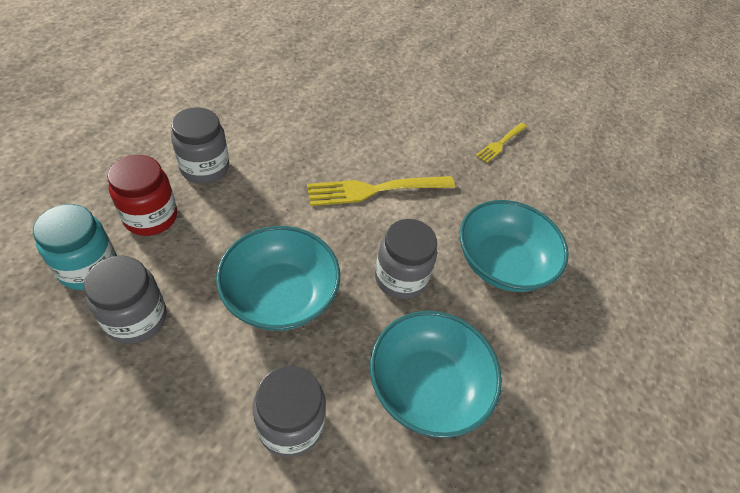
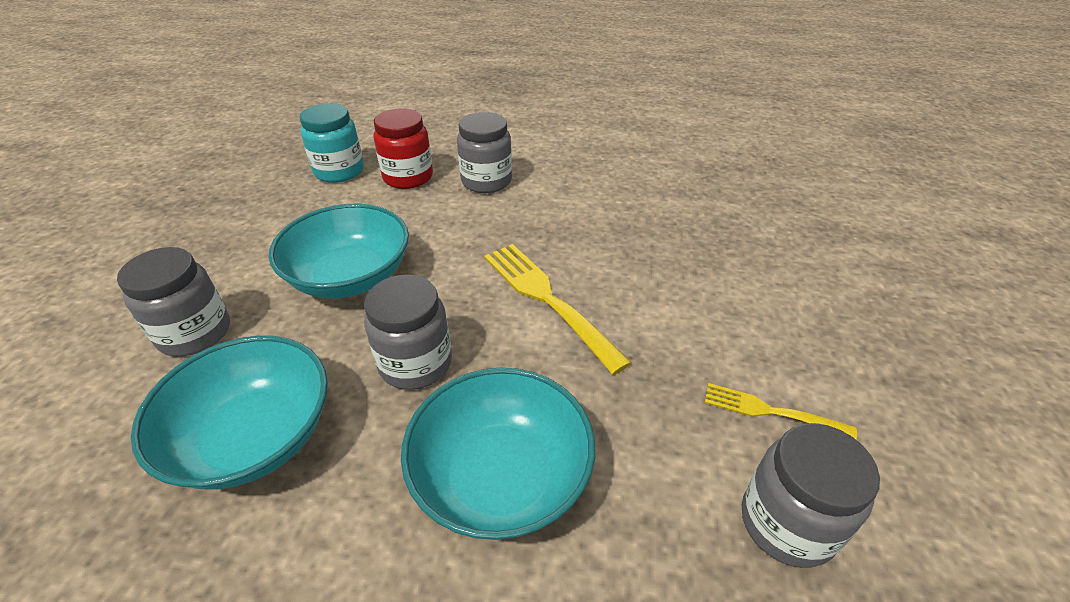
camera: 75 degrees right, 10 degrees down
grey jar [83,256,167,344] -> grey jar moved to [742,423,880,568]

